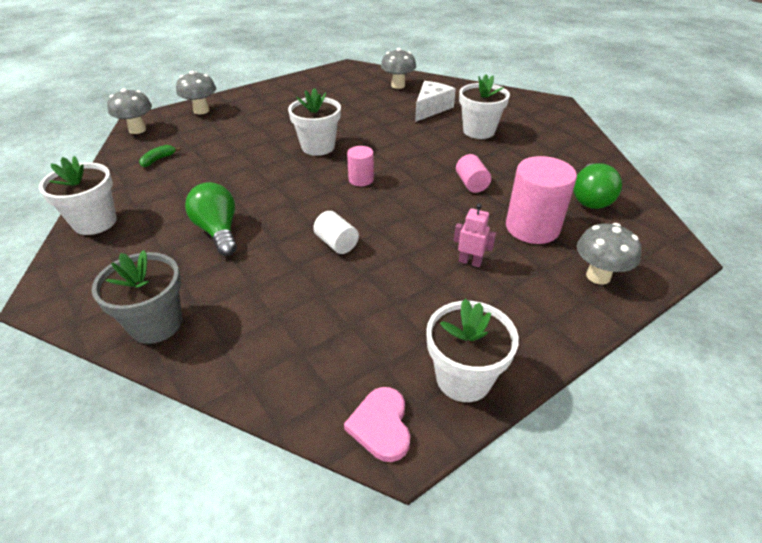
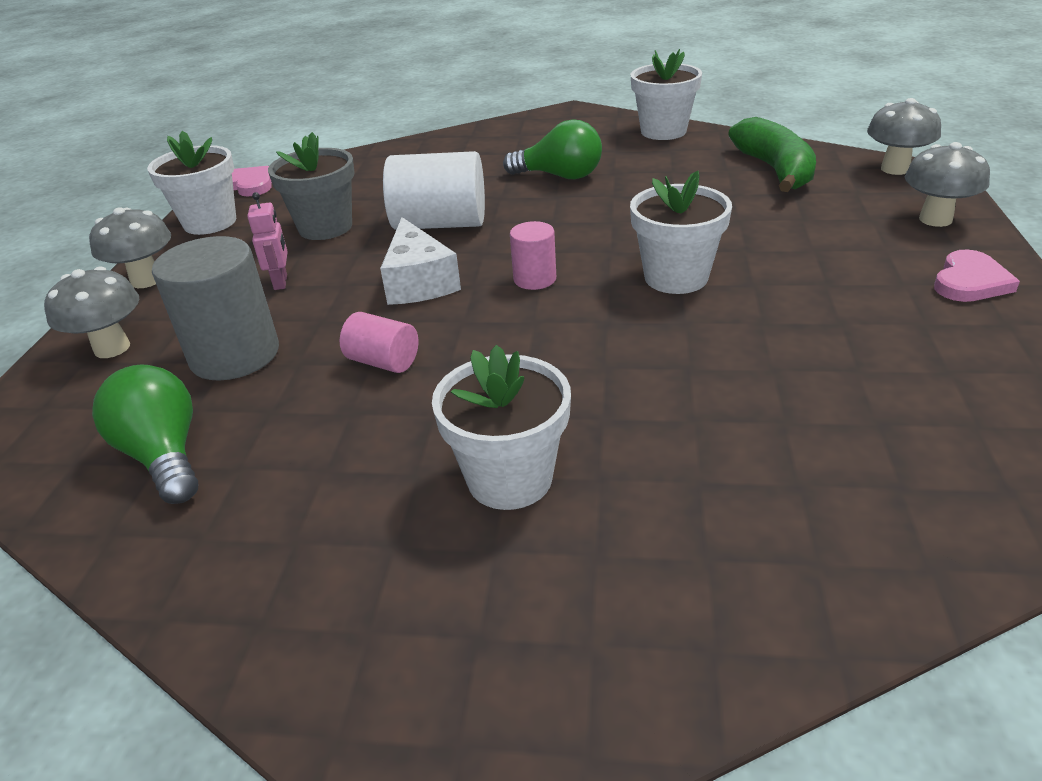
camera: 135 degrees right, 5 degrees down
grey flower pot [92,250,182,344] -> grey flower pot moved to [268,132,355,240]
green banana [139,145,181,167] -> green banana [728,117,816,192], size x2.32
white cylinder [313,211,359,254] -> white cylinder [383,151,485,230], size x1.88
grey mushroom [381,48,416,89] -> grey mushroom moved to [89,207,171,288]
white cheese [415,81,456,122] -> white cheese moved to [380,217,461,305]
pink robot [454,203,496,267] -> pink robot turned 75 degrees counterclockwise [247,192,288,290]
pink cylinder [506,156,577,244] -> grey cylinder [152,236,279,381]
none -> pink heart [934,249,1020,302]

